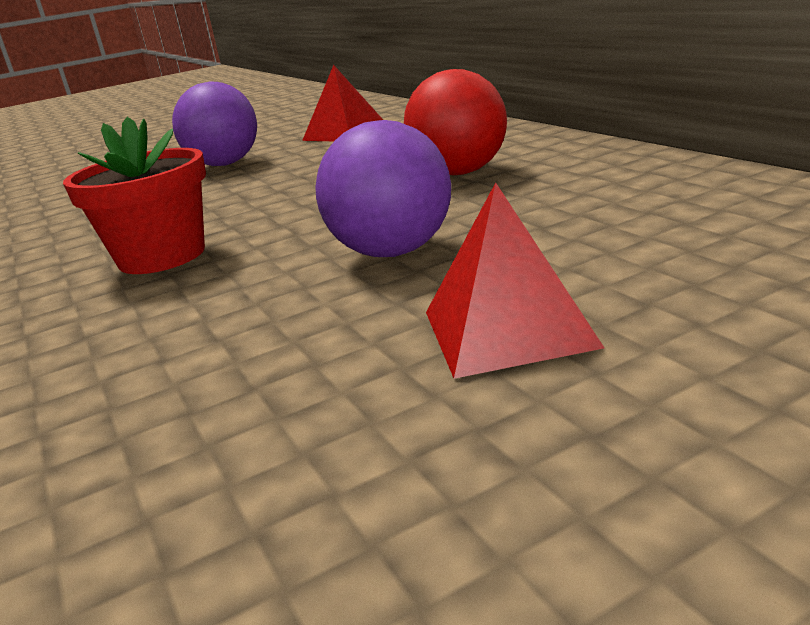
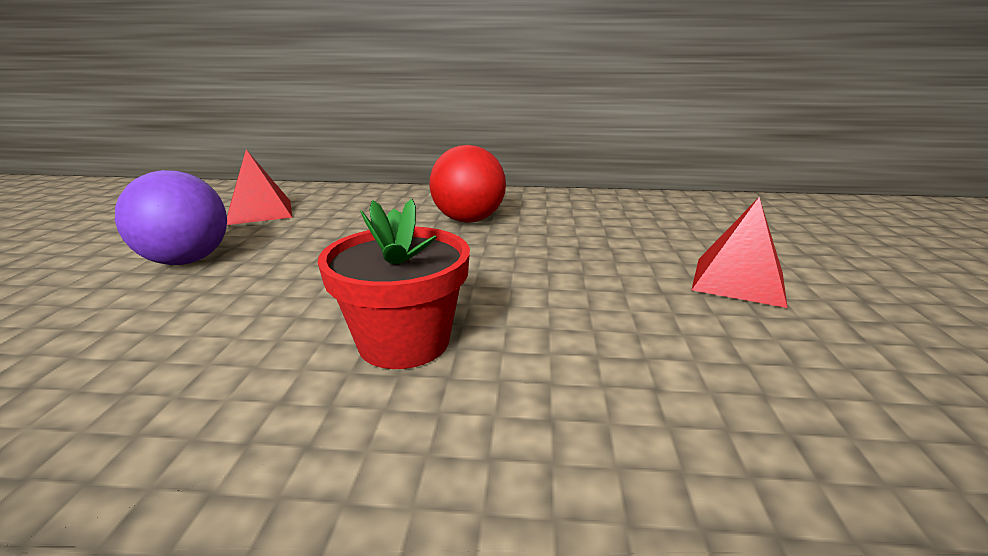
camera: 60 degrees left, 0 degrees up
purple ball [315,120,451,257] -> none

